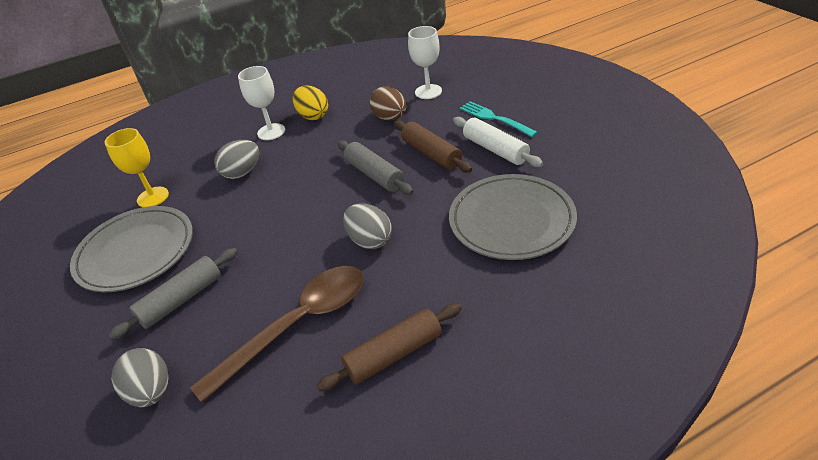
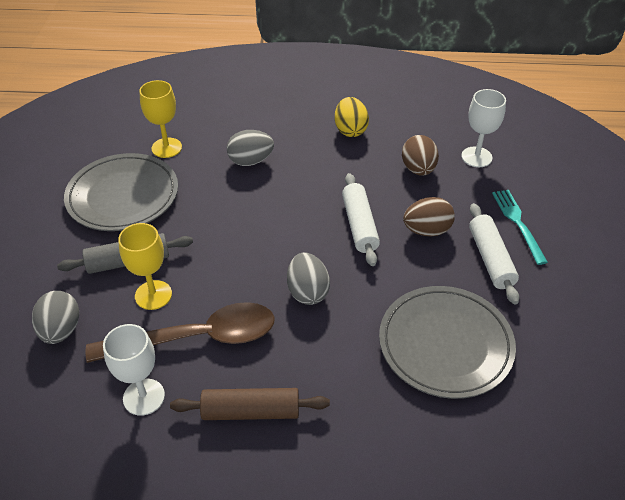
camera: 25 degrees right, 5 degrees up
white goblet [238,66,285,140] -> white goblet moved to [103,324,165,416]
grey rolling pin [338,140,413,195] -> white rolling pin [342,173,380,266]
brown rolling pin [394,120,472,173] -> brown egg [403,197,455,236]
none -> yellow goblet [118,223,172,310]

